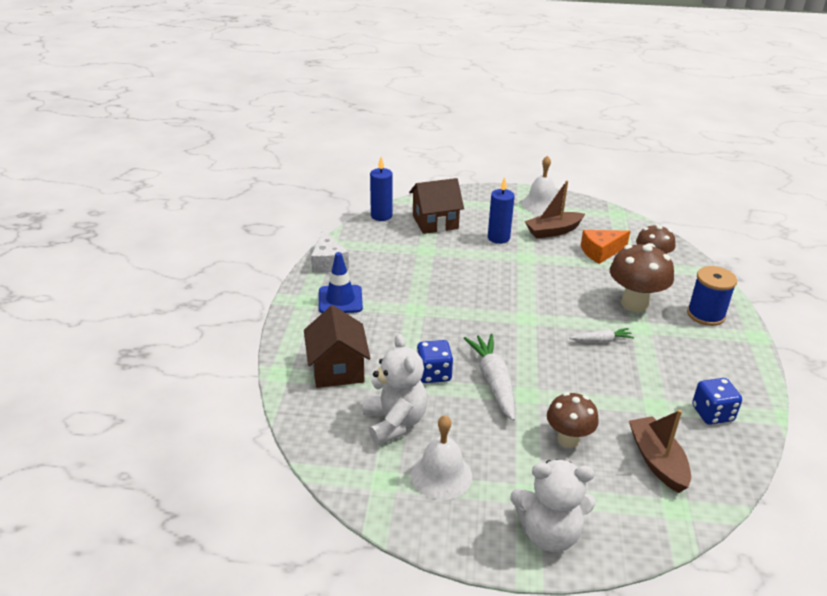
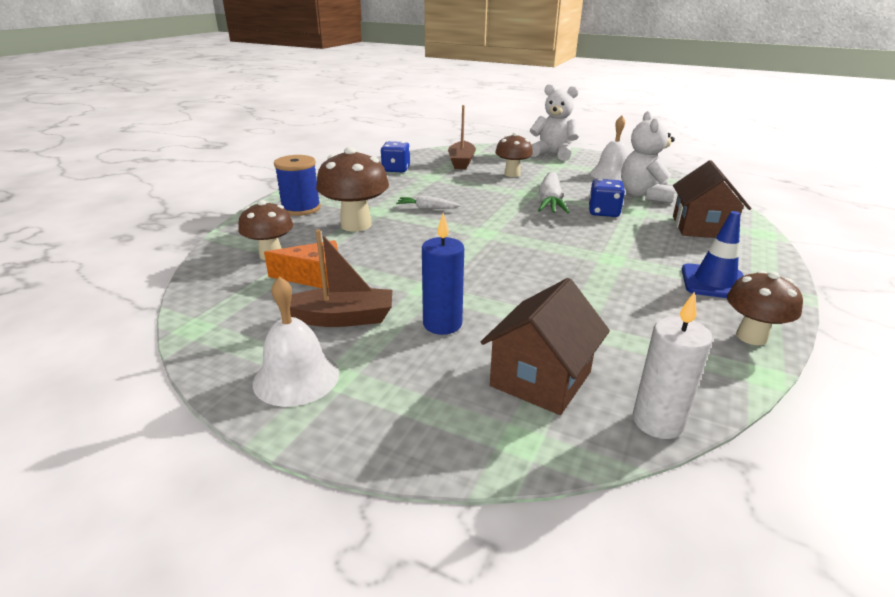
camera: 160 degrees left, 5 degrees down
white cheese [311,231,349,273] -> brown mushroom [727,270,803,345]
blue candle [370,157,392,221] -> white candle [633,292,713,439]
brown house [409,178,464,234] -> brown house turned 60 degrees counterclockwise [481,278,610,415]

